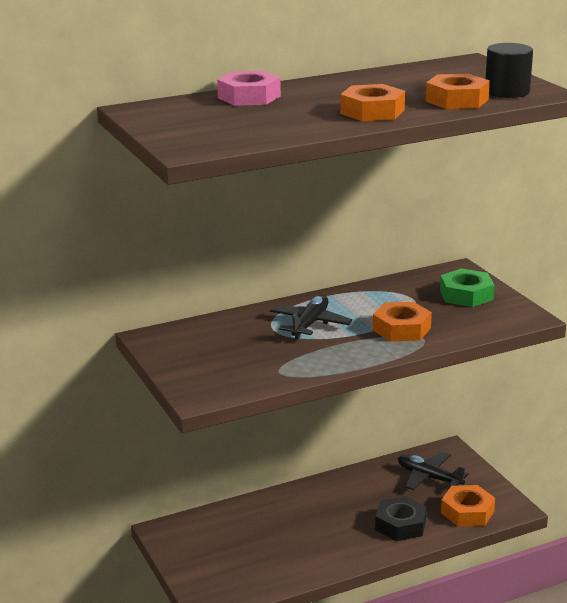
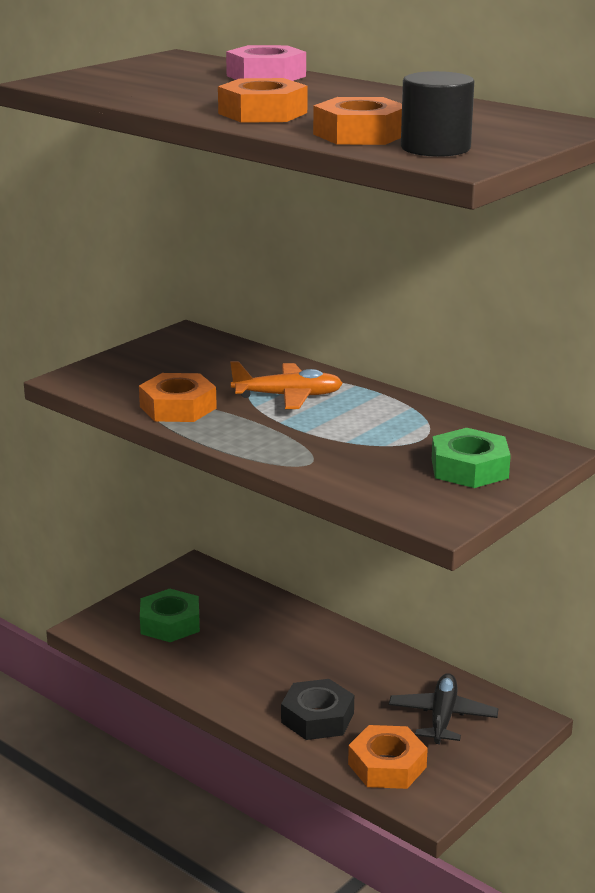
camera: 65 degrees right, 0 degrees up
black plane [270,295,352,339] -> orange plane [230,361,343,409]
orange nut [373,302,432,342] -> orange nut moved to [139,373,217,422]
none -> green nut [140,589,200,642]

